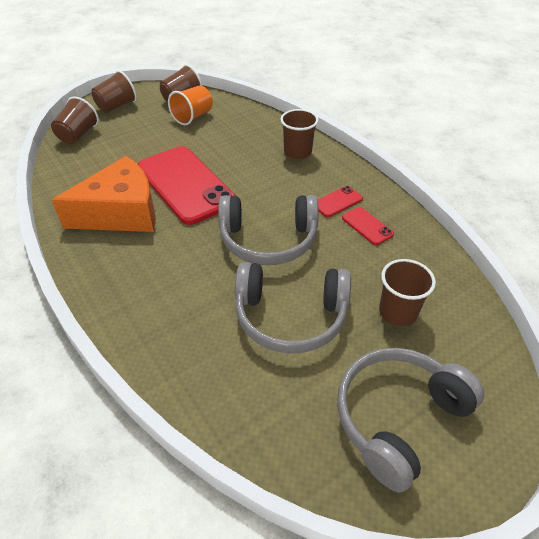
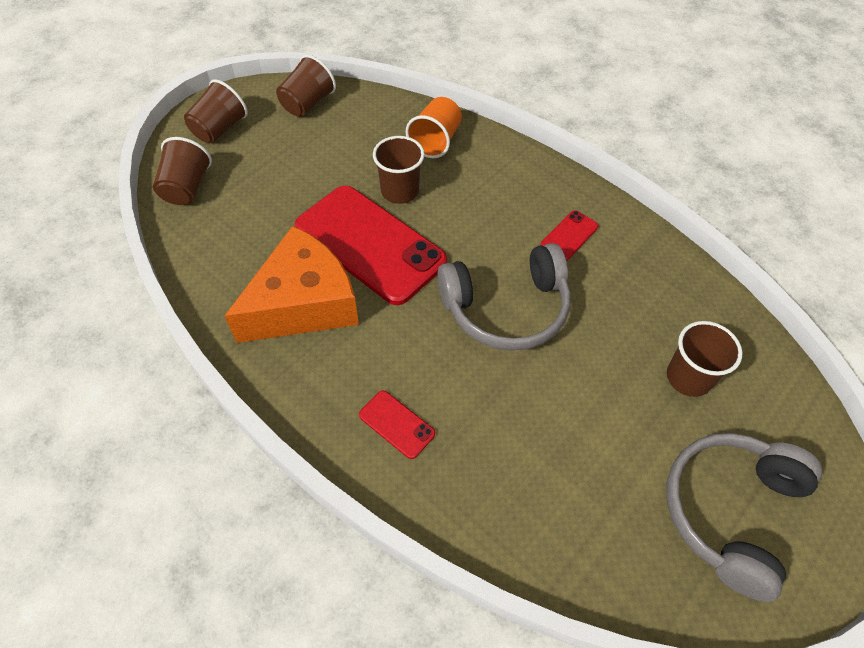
camera: 15 degrees left, 10 degrees up
orange cup [168,85,213,125] -> orange cup moved to [406,97,462,158]
grey headphones [235,262,351,354] -> none
brown cup [280,109,318,159] -> brown cup moved to [373,136,425,204]
red phone [342,207,394,245] -> red phone moved to [359,391,435,459]

